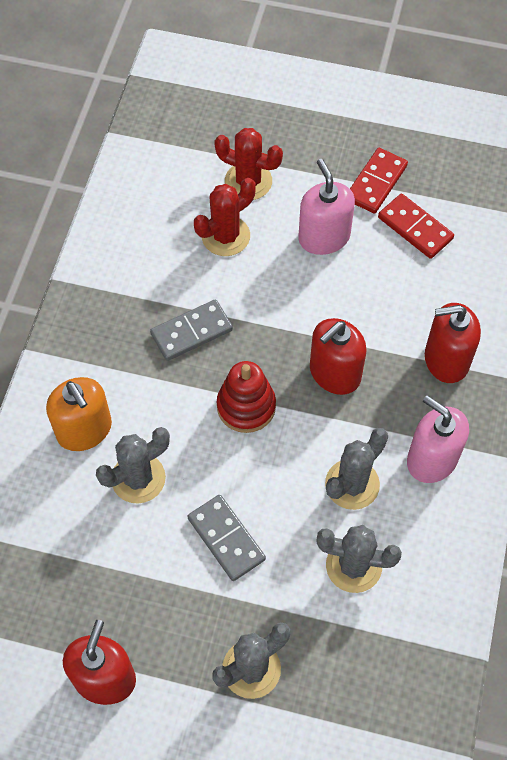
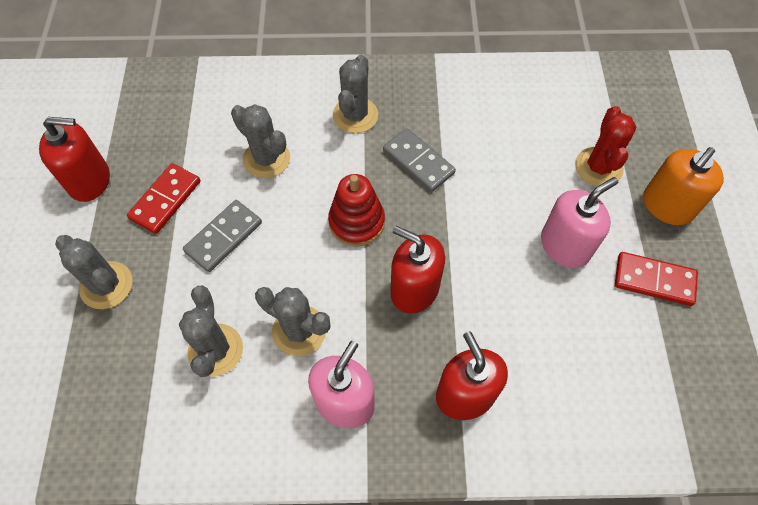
camera: 75 degrees right, 0 degrees up
orange soap dispenser [46,377,112,451] -> orange soap dispenser moved to [643,147,724,225]
red cactus [194,178,256,256] -> none
red domino [378,194,454,259] -> red domino moved to [127,163,200,234]
none -> grey cactus [333,55,378,133]

